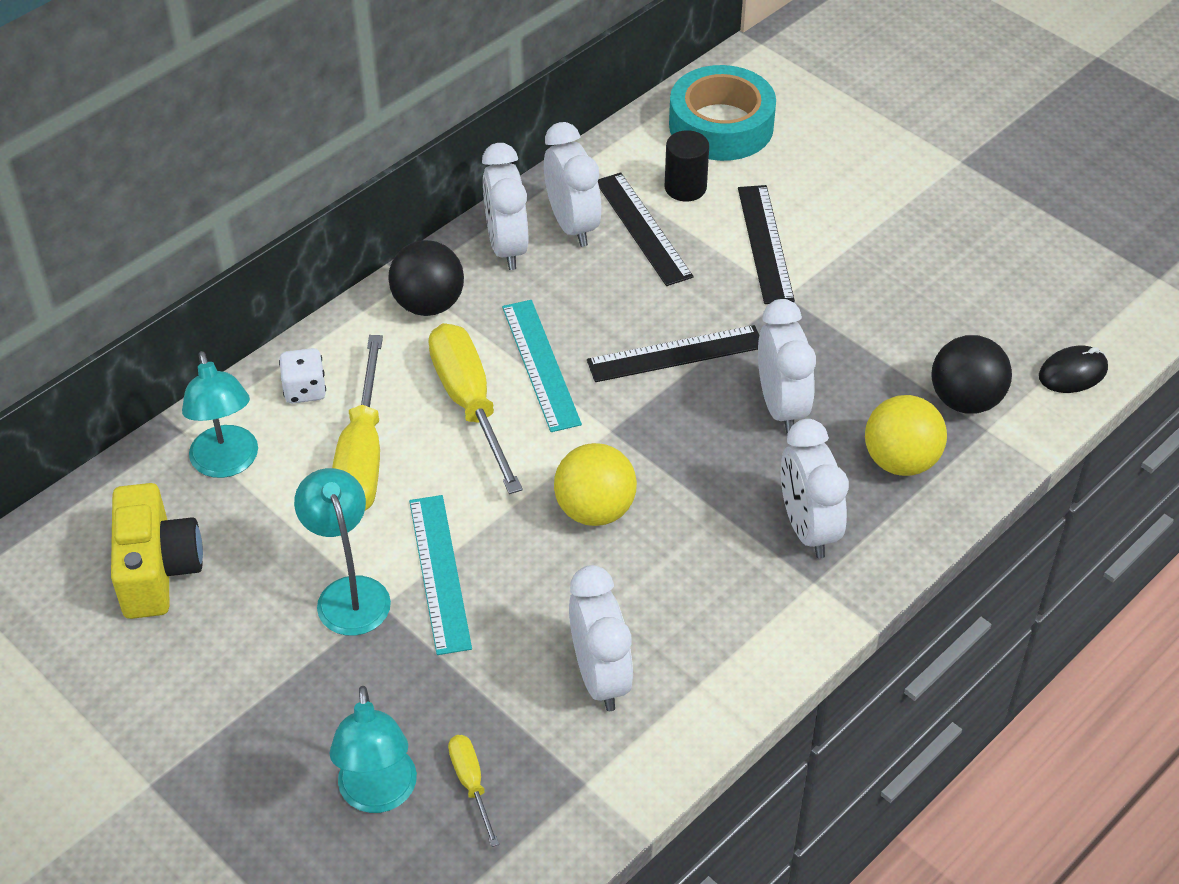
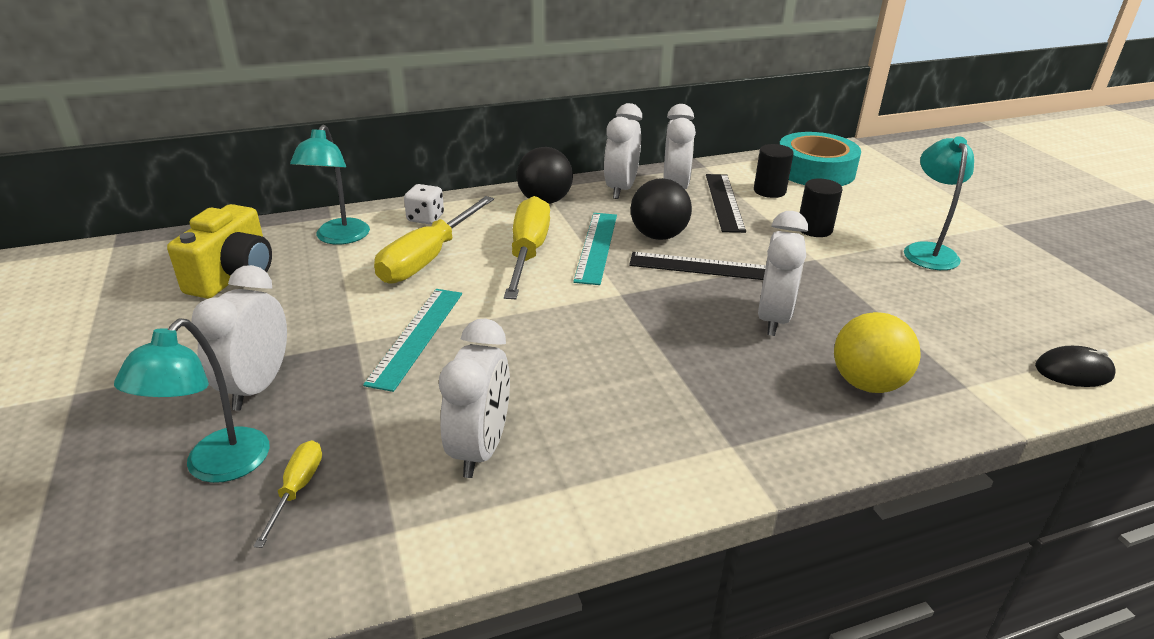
camera: 25 degrees right, 15 degrees down
turquoise lamp [294,468,391,636] -> turquoise lamp moved to [904,136,974,270]
yellow ball [554,443,637,526] -> none
black ruler [738,185,795,304] -> black cylinder [800,178,843,237]
white clock [781,419,849,558] -> white clock moved to [191,265,287,411]
black ball [931,335,1012,414] -> black ball moved to [631,178,692,240]

